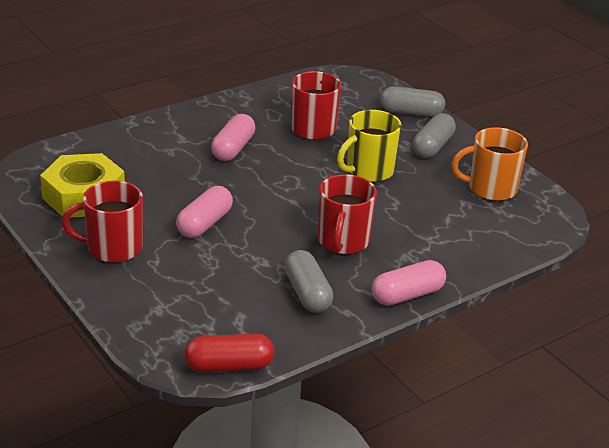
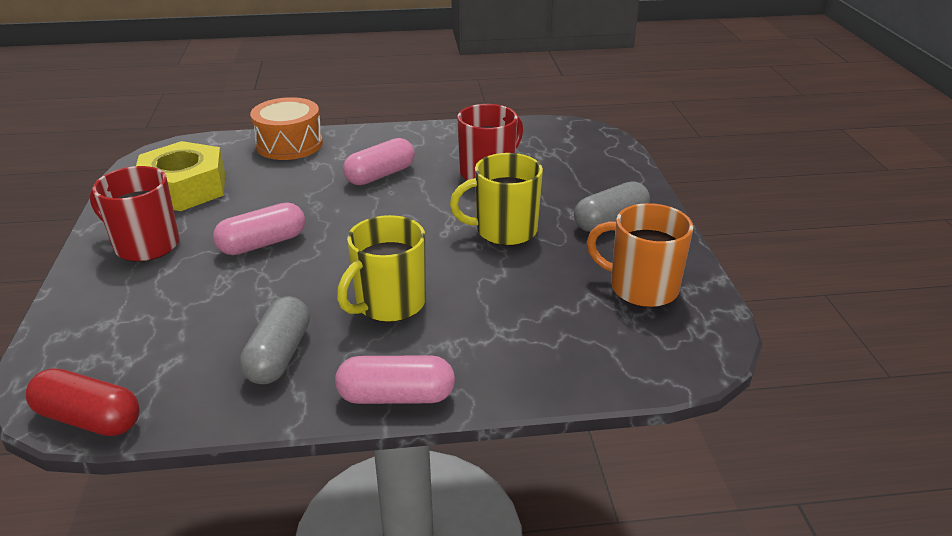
camera: 30 degrees right, 0 degrees up
red mug [318,174,377,254] -> yellow mug [337,215,426,322]
grey capsule [380,86,445,117] -> none
none -> orange drum [250,97,323,160]

